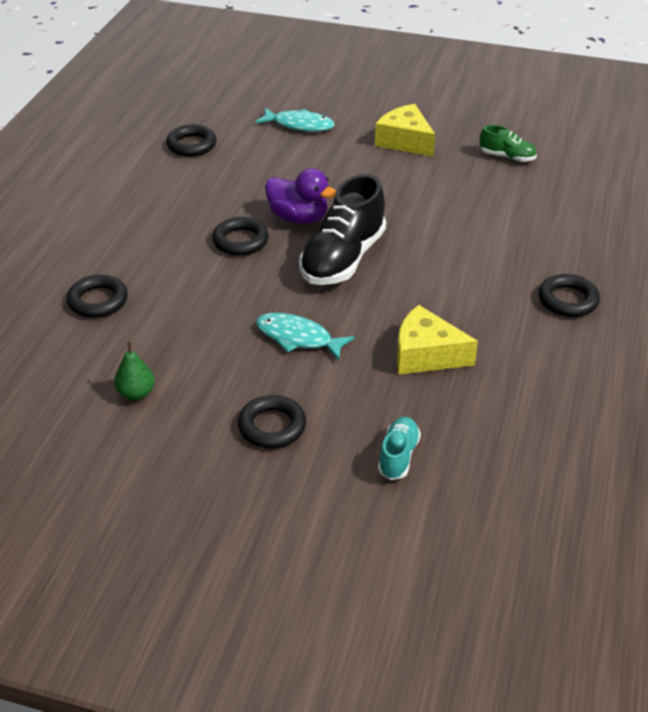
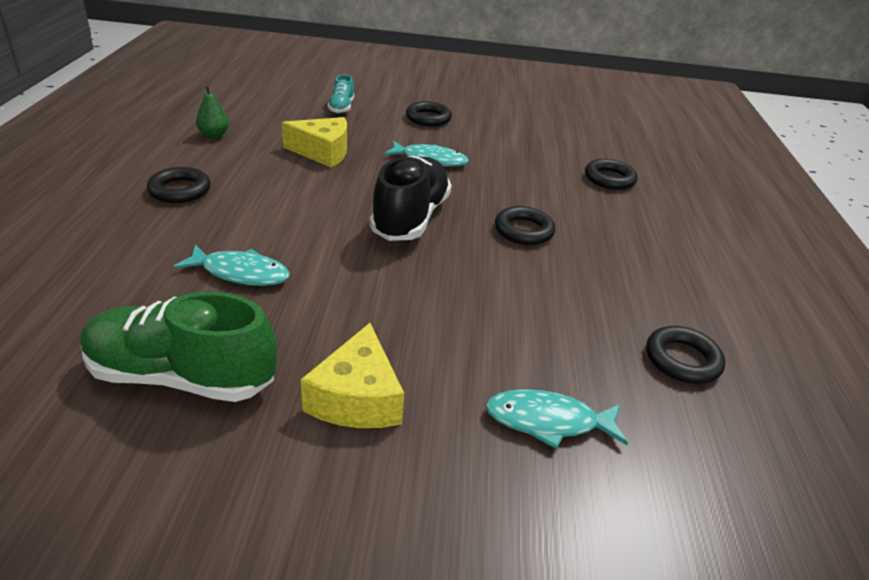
camera: 165 degrees right, 5 degrees down
green pear [114,342,155,400] -> green pear moved to [196,85,229,138]
purple duck [265,168,336,224] -> none
yellow cheese [375,104,435,157] -> yellow cheese turned 60 degrees clockwise [301,323,404,428]
green shoe [480,125,537,162] -> green shoe [81,292,277,402], size x2.00
none -> turquoise fish [173,244,290,286]

